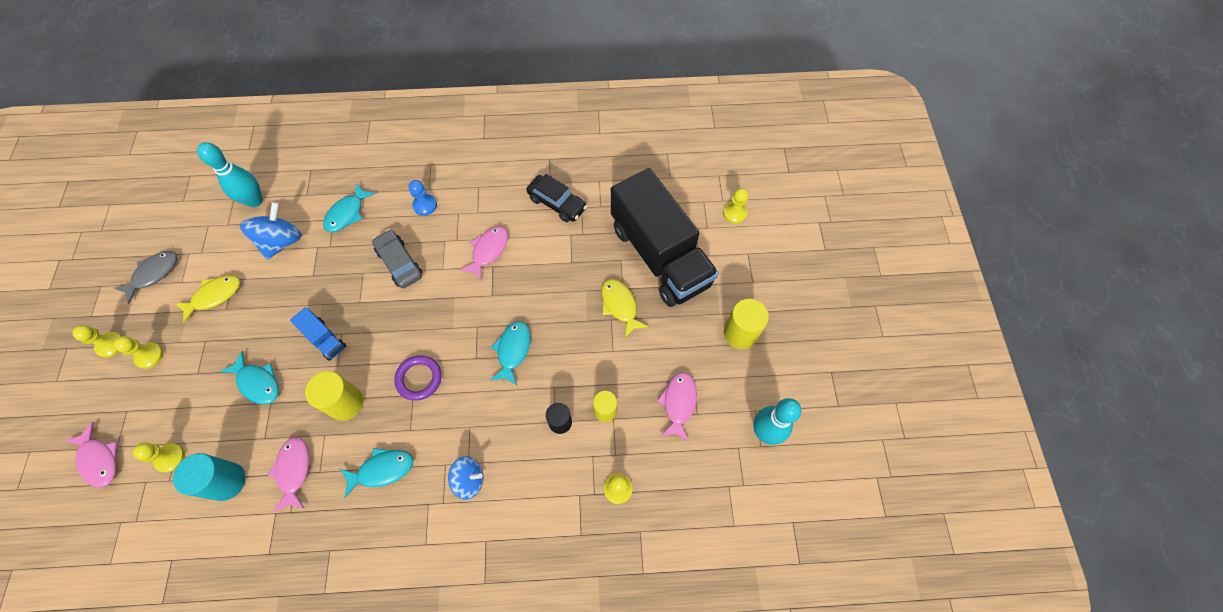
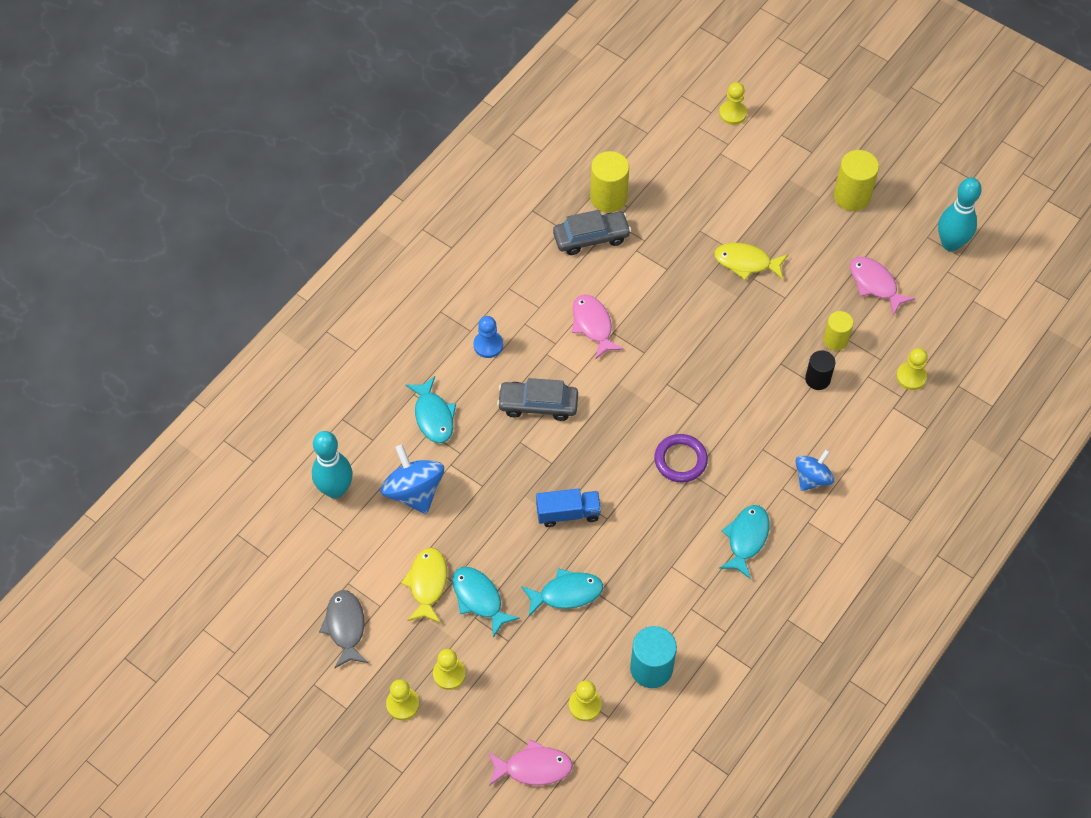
camera: 50 degrees left, 5 degrees down
pink fish [267,437,309,512] -> none
yellow cylinder [305,371,364,421] -> yellow cylinder moved to [590,151,629,213]
turquoise fish [490,321,531,385] -> turquoise fish moved to [452,567,520,638]
black car [526,174,587,222] -> grey car [553,210,631,255]
black truck [611,168,719,307] -> none

